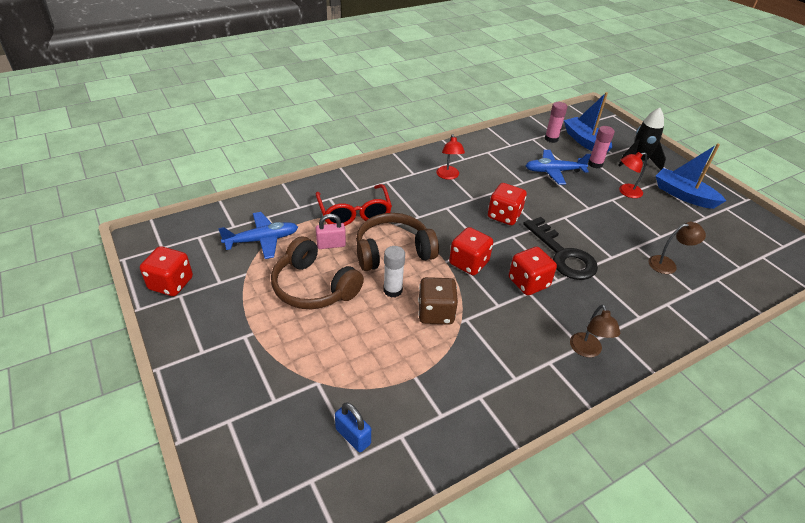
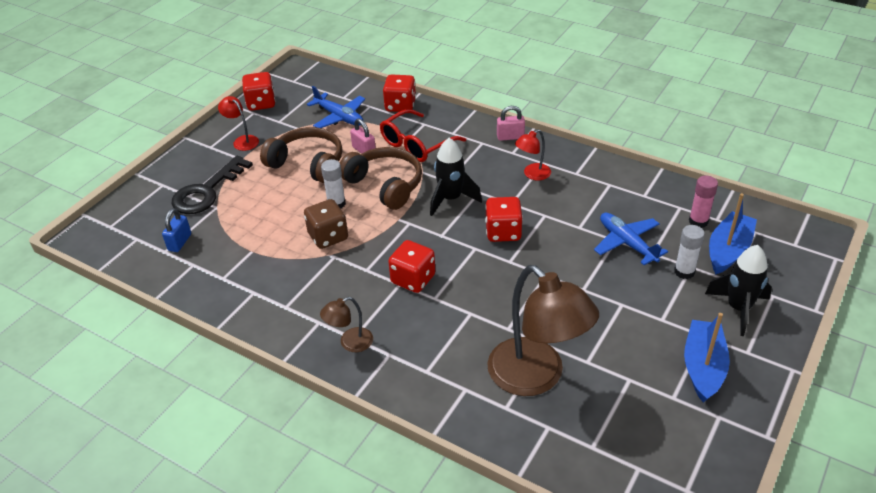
camera: 65 degrees right, 0 degrees up
brown headphones [271,236,364,309] -> brown headphones turned 105 degrees clockwise [260,127,343,183]
red dice [449,227,493,275] -> red dice moved to [383,74,416,112]
black key [523,217,598,280] -> black key moved to [172,156,253,214]
pink glue stick [588,126,615,168] -> white glue stick [674,225,705,279]
red lamp [619,152,647,198] -> red lamp moved to [218,96,259,151]
brown lamp [649,222,706,274] -> brown lamp [488,265,599,396], size x2.20
none -> black rocket [430,138,482,216]
none -> pink padlock [497,106,525,141]

